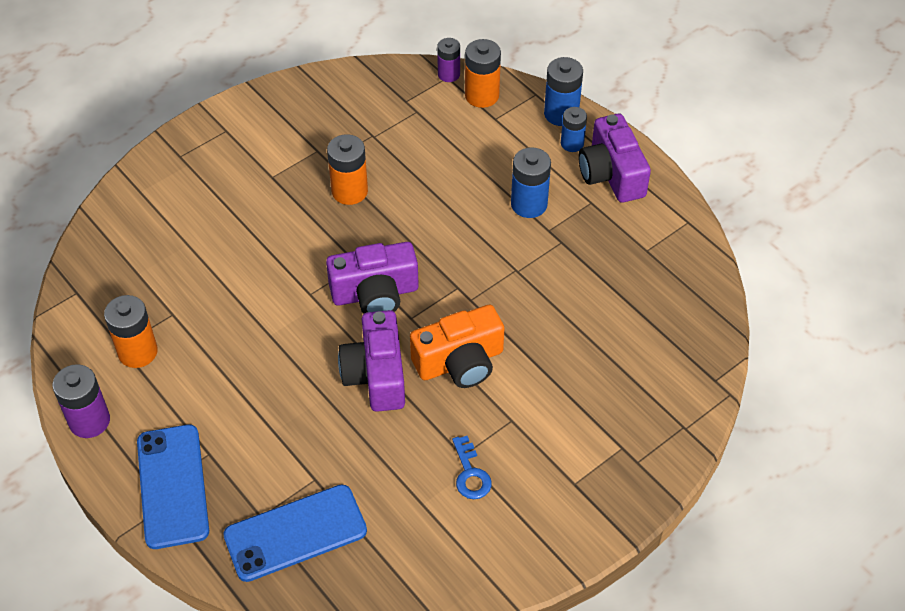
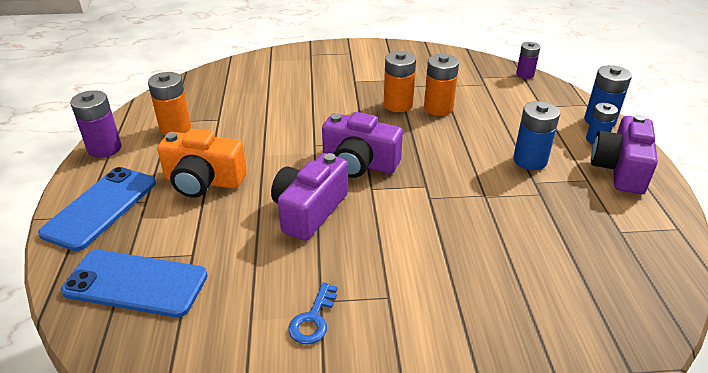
camera: 35 degrees right, 15 degrees down
orange camera [410,305,504,388] -> orange camera moved to [157,129,247,198]
orange battery [465,39,501,108] -> orange battery moved to [424,54,459,116]

